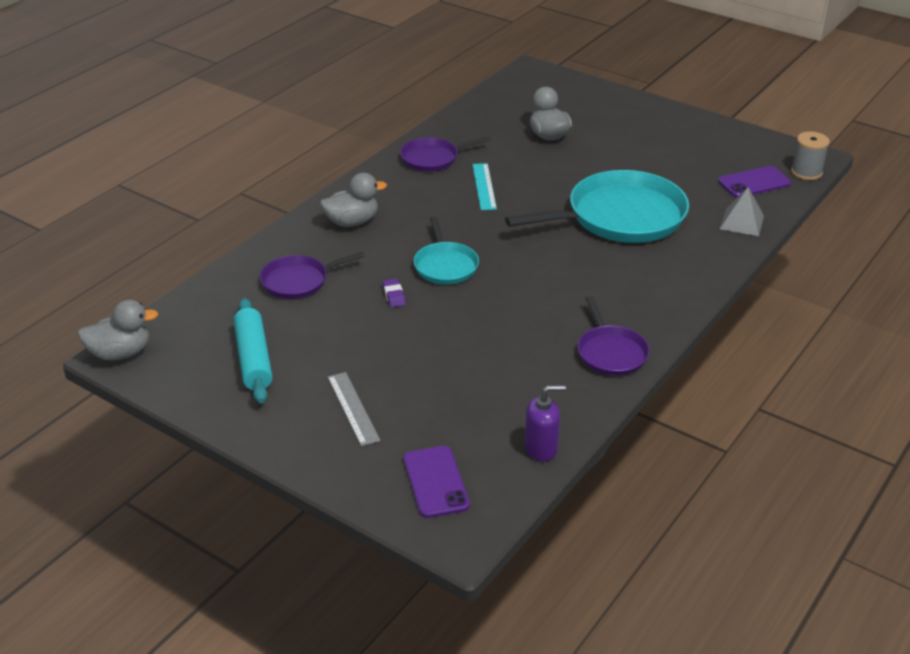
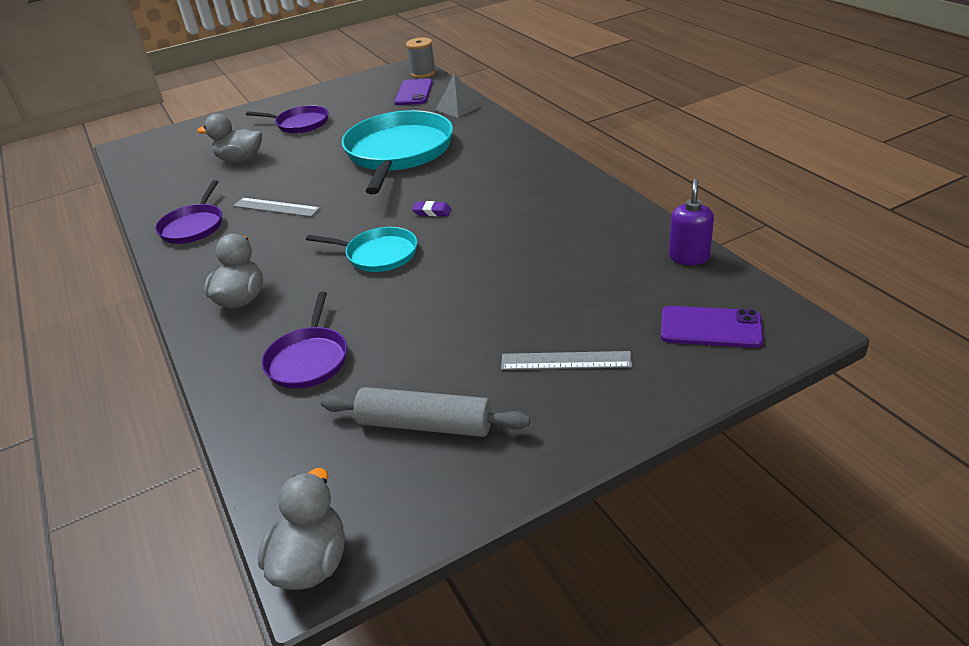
camera: 60 degrees left, 0 degrees up
turquoise rolling pin [234,298,273,403] -> grey rolling pin [321,387,530,437]
purple eraser [383,279,406,307] -> purple eraser moved to [412,201,451,216]
turquoise ruler [472,163,497,210] -> grey ruler [233,198,320,217]
purple pan [577,296,650,376] -> purple pan moved to [246,105,329,133]

